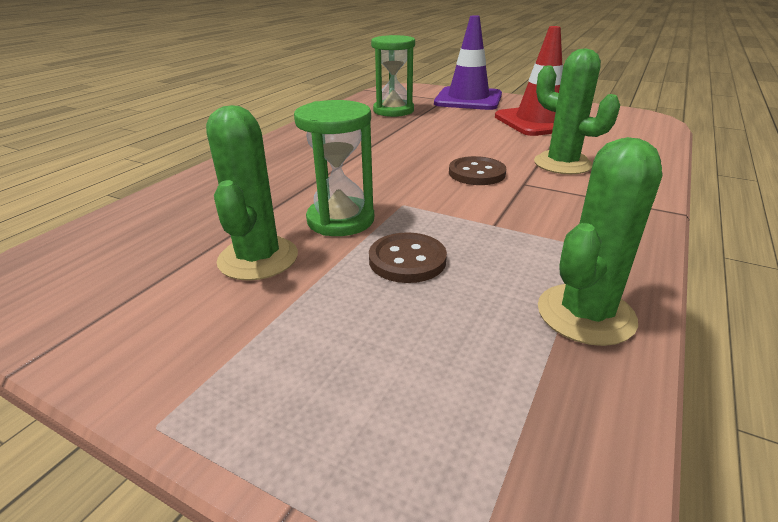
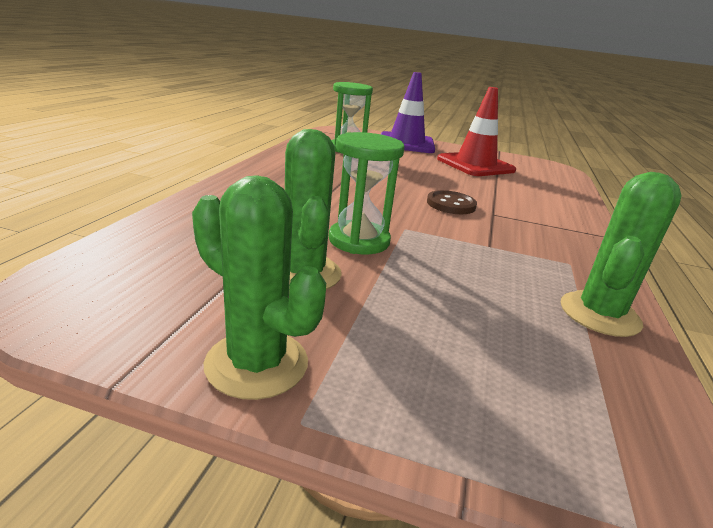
camera: 15 degrees left, 5 degrees down
brown button [369,232,447,283] -> none
green cactus [534,48,620,174] -> green cactus moved to [192,175,326,400]

